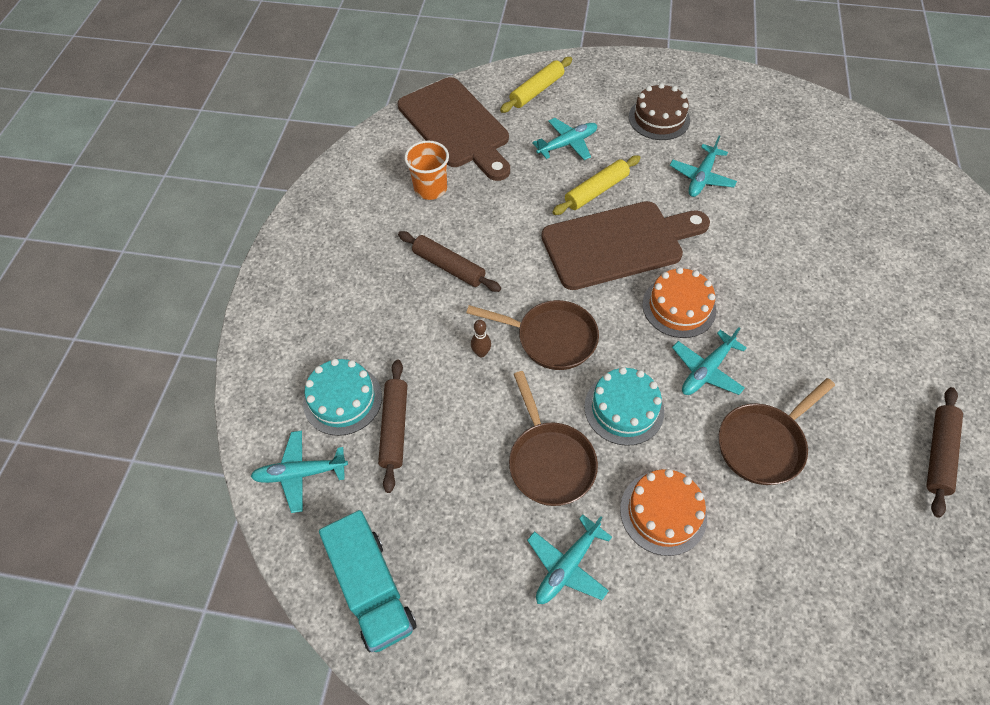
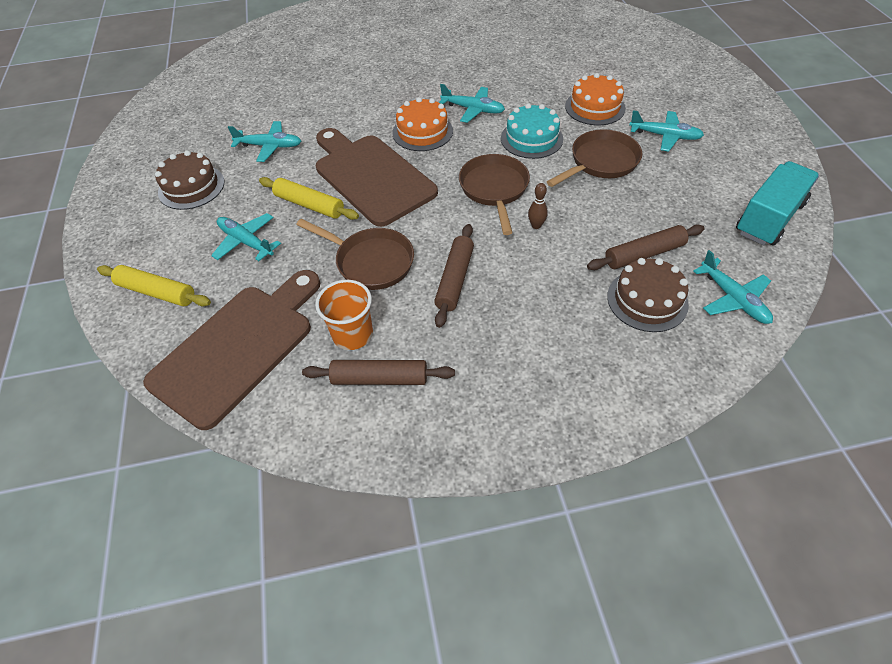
camera: 110 degrees left, 5 degrees down
turquoise cake [303,359,382,436] -> brown cake [607,258,689,332]
brown pan [719,378,835,485] -> brown pan moved to [296,219,414,290]
brown rolling pin [926,387,963,518] -> brown rolling pin moved to [302,360,455,385]

